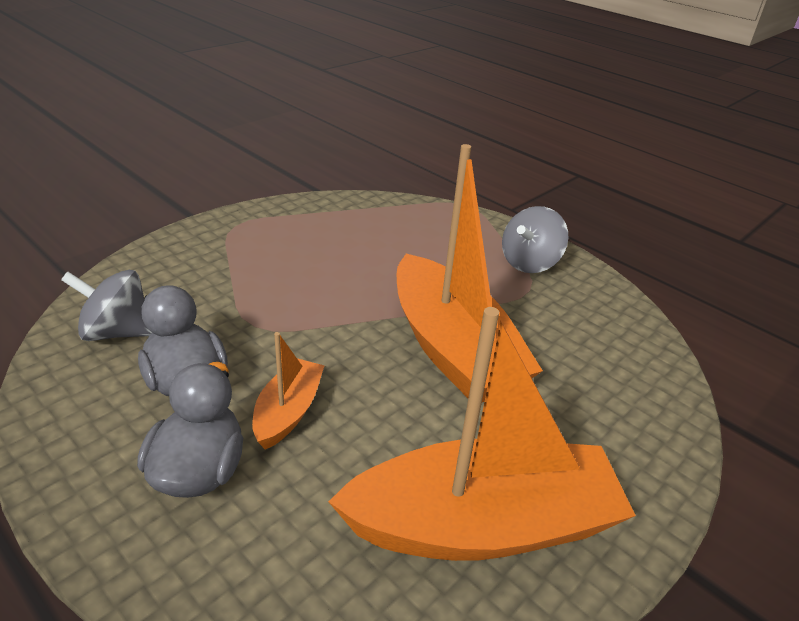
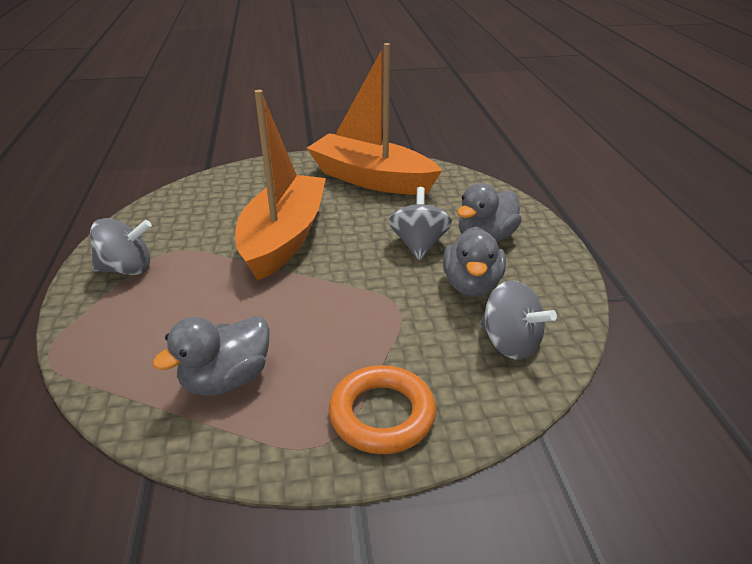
camera: 140 degrees left, 0 degrees up
orange boat [252,332,325,450] -> grey spinning top [388,187,452,260]
none -> grey duck [152,316,270,396]
none -> orange ring [329,365,436,454]

